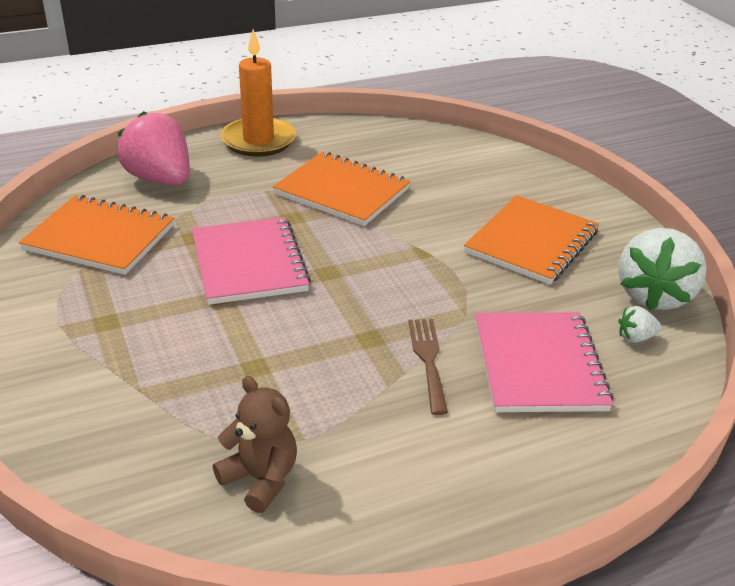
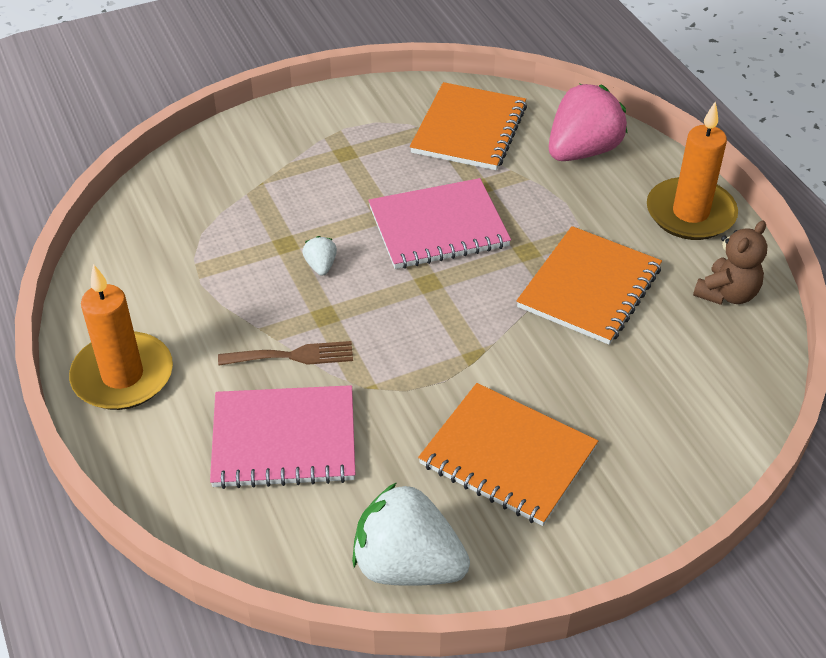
camera: 90 degrees right, 10 degrees up
brown teddy bear [213,376,297,513] -> brown teddy bear moved to [693,221,768,305]
white strawberry [618,306,662,343] -> white strawberry moved to [302,236,337,276]
none -> orange candle [69,264,173,410]

